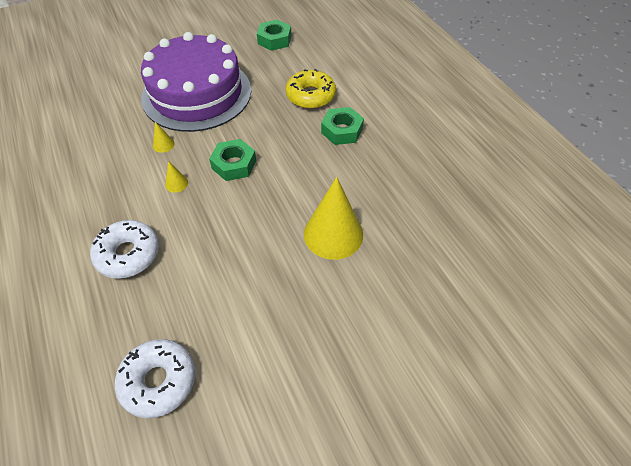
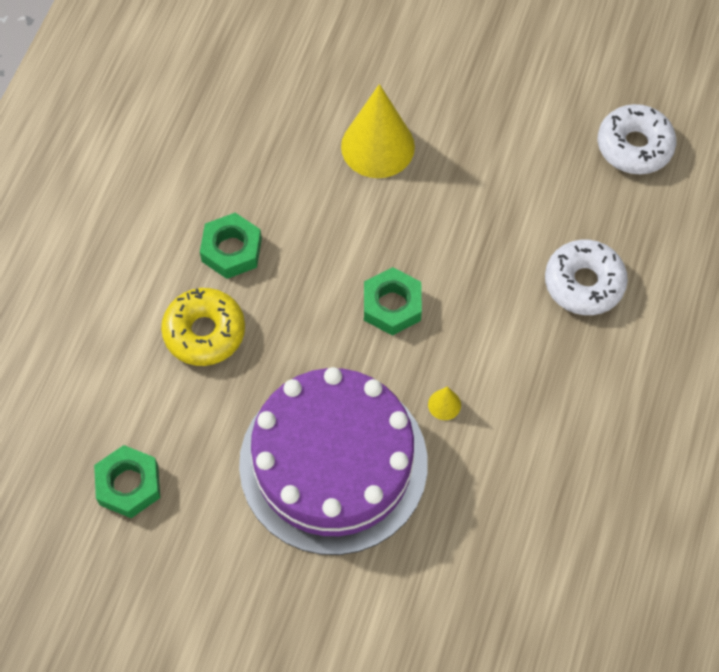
camera: 135 degrees left, 10 degrees up
yellow cone [165,161,188,193] -> none

